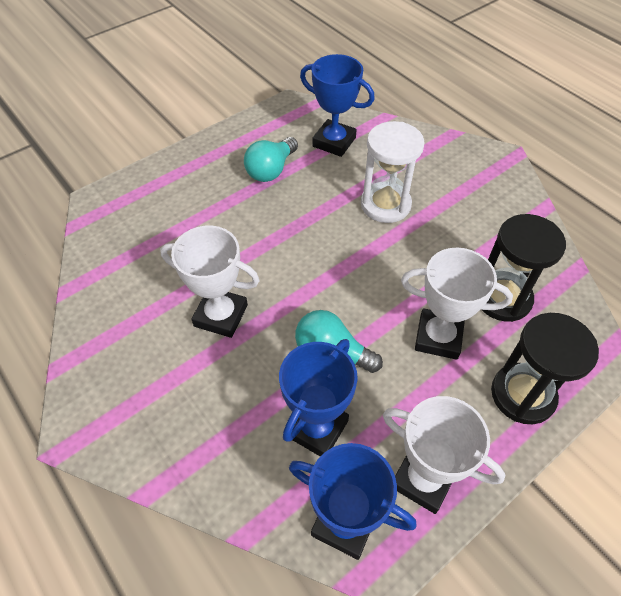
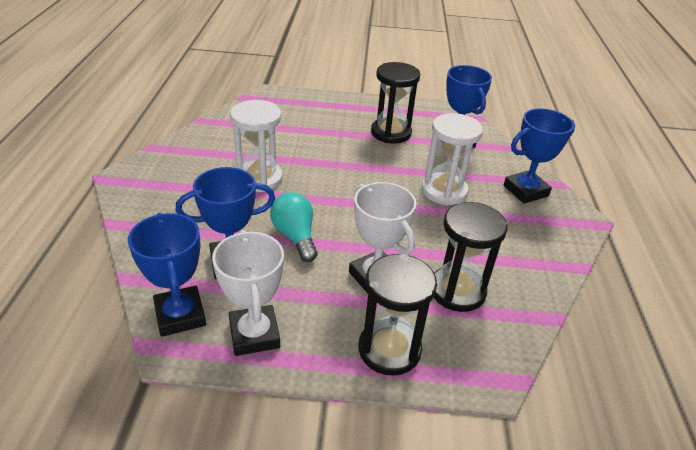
camera: 40 degrees right, 15 degrees down
white trophy [160,226,260,338] -> white hourglass [230,100,283,192]
turquoise light bulb [244,137,298,182] -> black hourglass [371,62,420,144]
none -> blue trophy [504,108,575,204]

